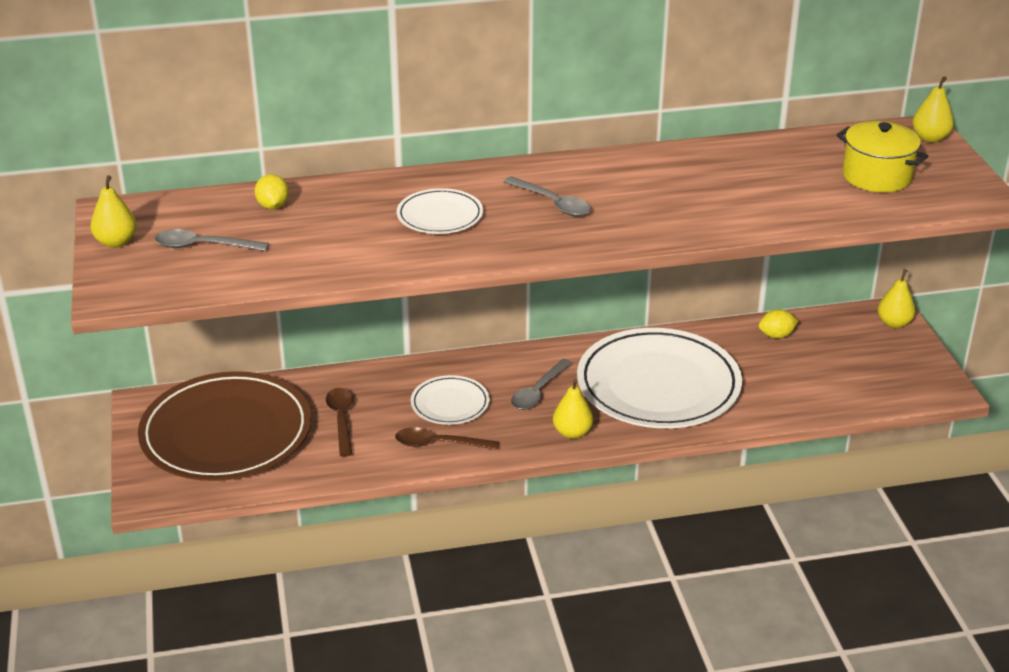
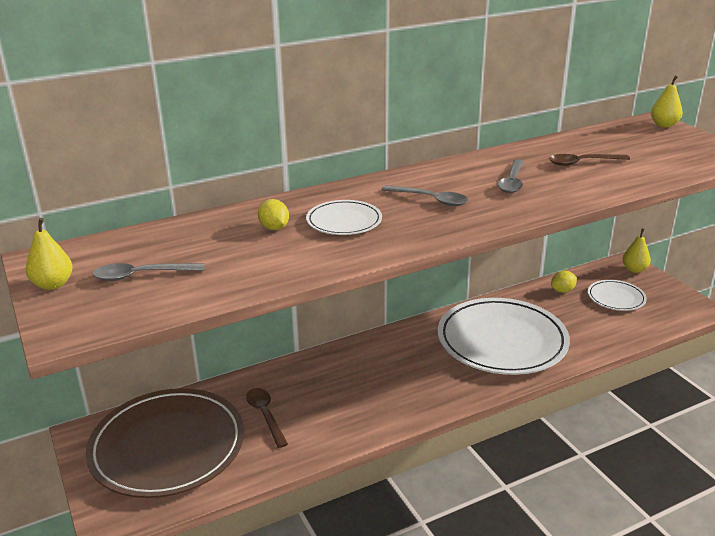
camera: 15 degrees left, 5 degrees down
yellow lemon [254,174,289,209] -> yellow lemon moved to [258,199,289,230]
brown spoon [395,427,499,450] -> brown spoon moved to [549,154,630,166]
white plate [411,375,490,425] -> white plate moved to [588,280,647,311]
grey spoon [511,359,572,410] -> grey spoon moved to [498,159,524,193]
yellow pear [553,379,593,439] -> none
yellow pot [837,121,928,192] -> none

